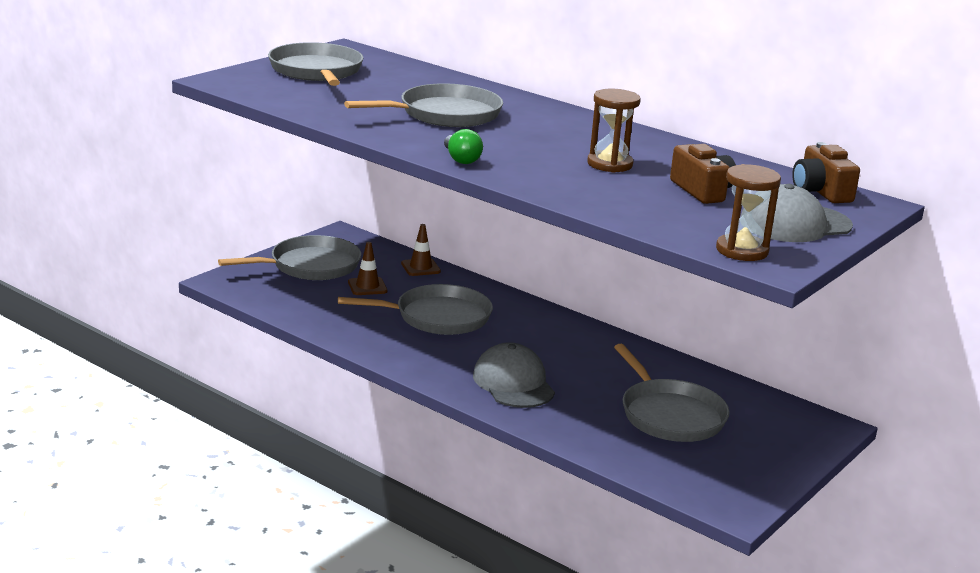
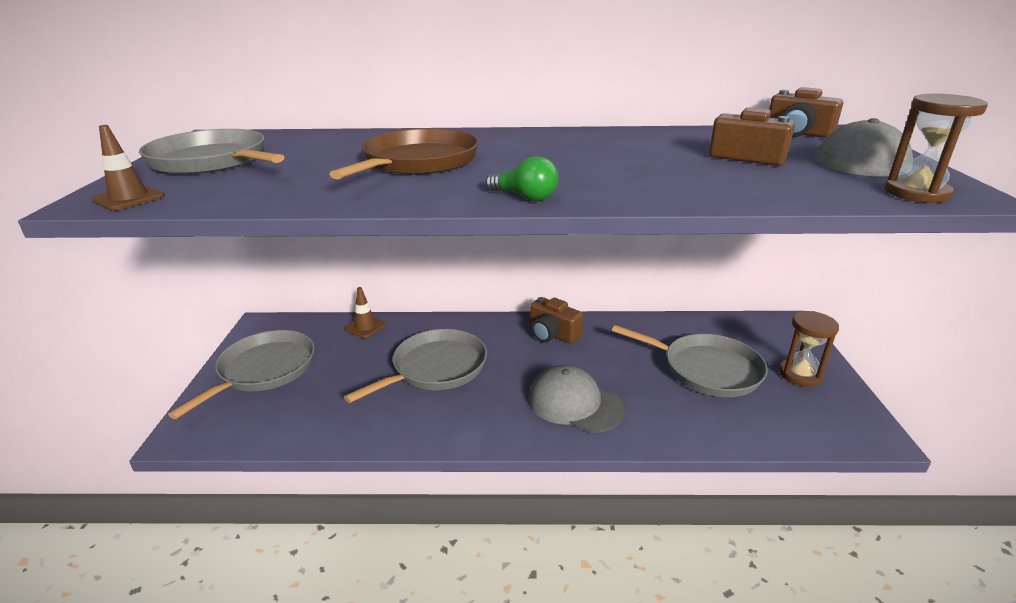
camera: 35 degrees left, 5 degrees up
grey pan [344,83,503,127] -> brown pan [329,128,479,179]
brown traffic cone [348,242,387,295] -> brown traffic cone moved to [91,125,165,211]
brown hourglass [587,89,641,173] -> brown hourglass moved to [779,311,839,387]
none -> brown camera [530,297,583,344]

